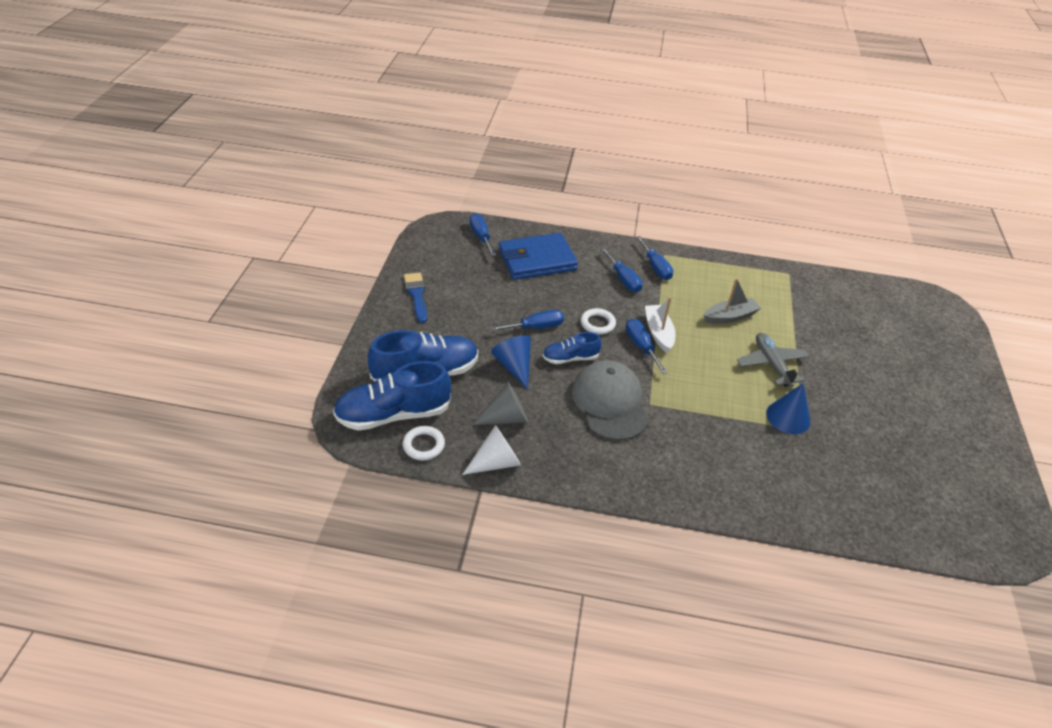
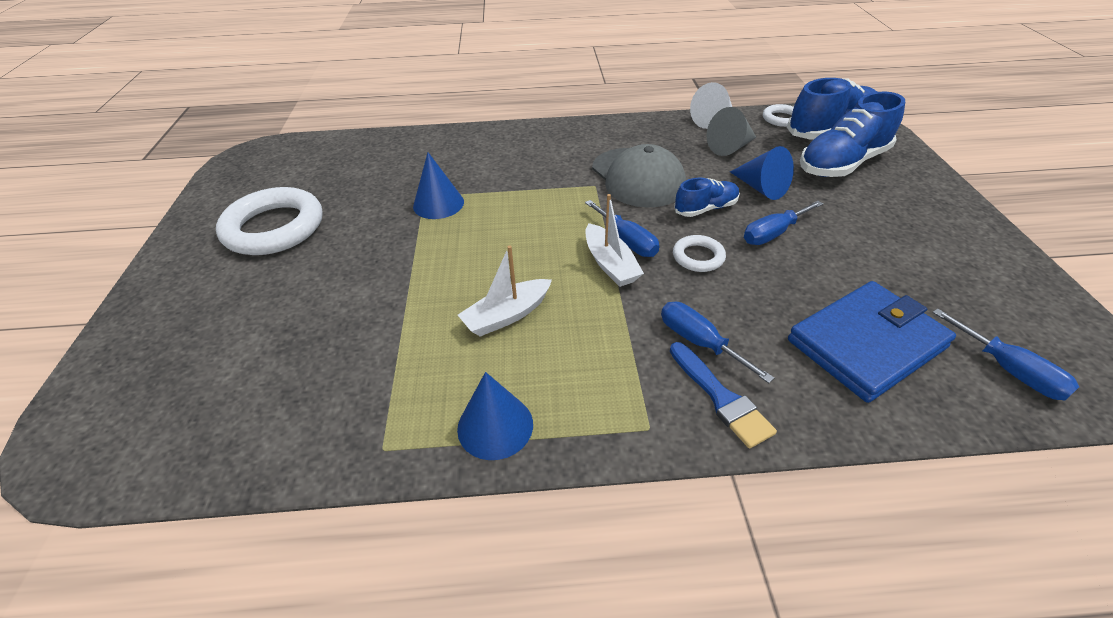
camera: 170 degrees right, 0 degrees up
blue brush [404,273,427,323] -> blue brush moved to [670,342,777,449]
blue screwdriver [636,236,673,280] -> none
grey boat [703,278,761,324] -> white boat [458,245,552,336]
grey plane [737,333,810,387] -> none
none -> white ring [216,187,323,255]
none -> blue cone [457,372,533,460]

